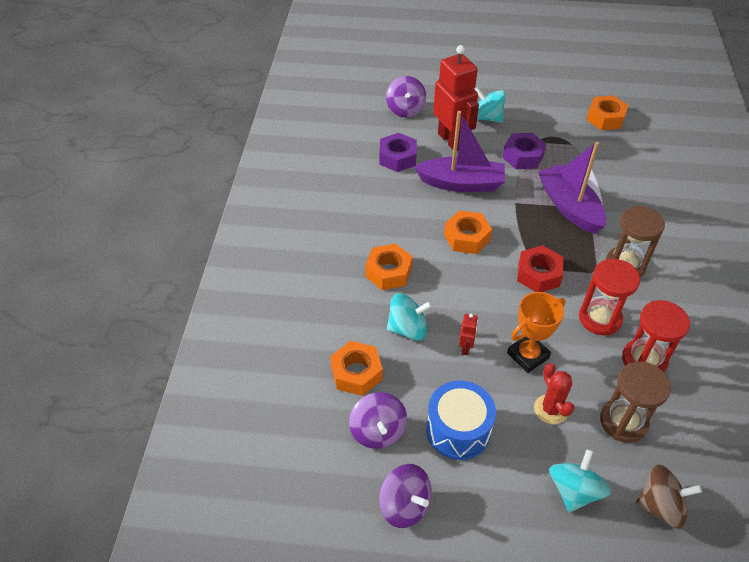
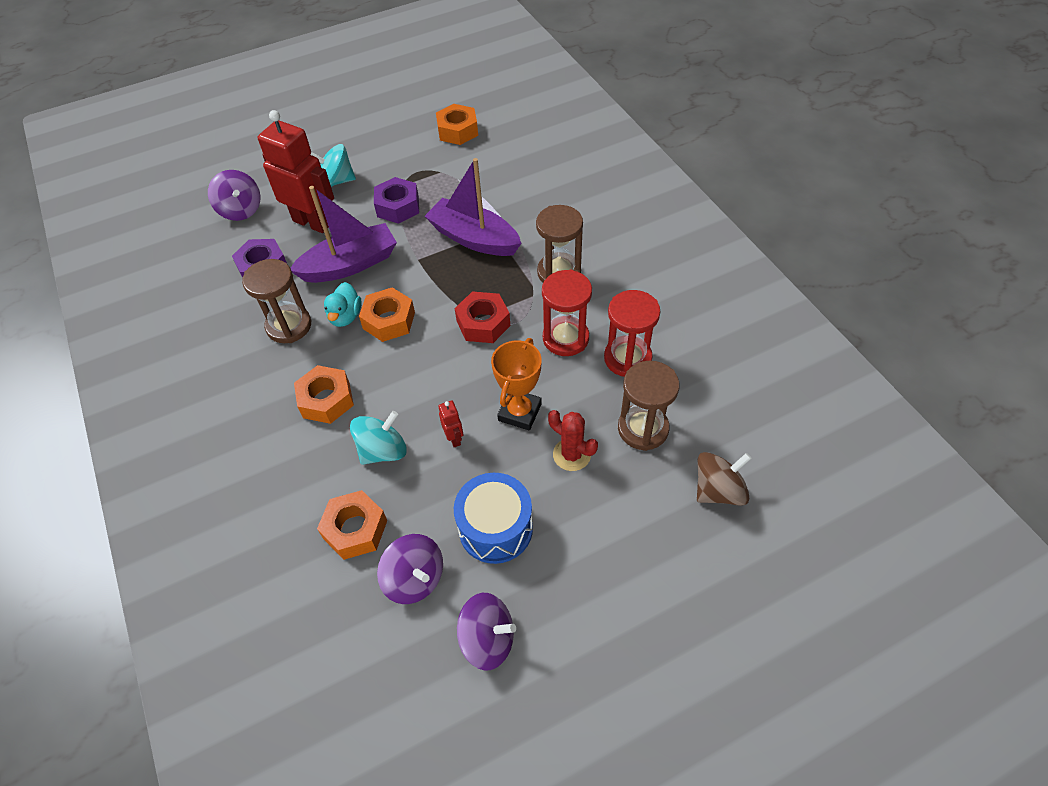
camera: 30 degrees left, 5 degrees up
turquoise spinning top [549,449,611,512] -> none
none -> brown hourglass [242,259,311,343]
none -> turquoise duck [324,282,362,327]

